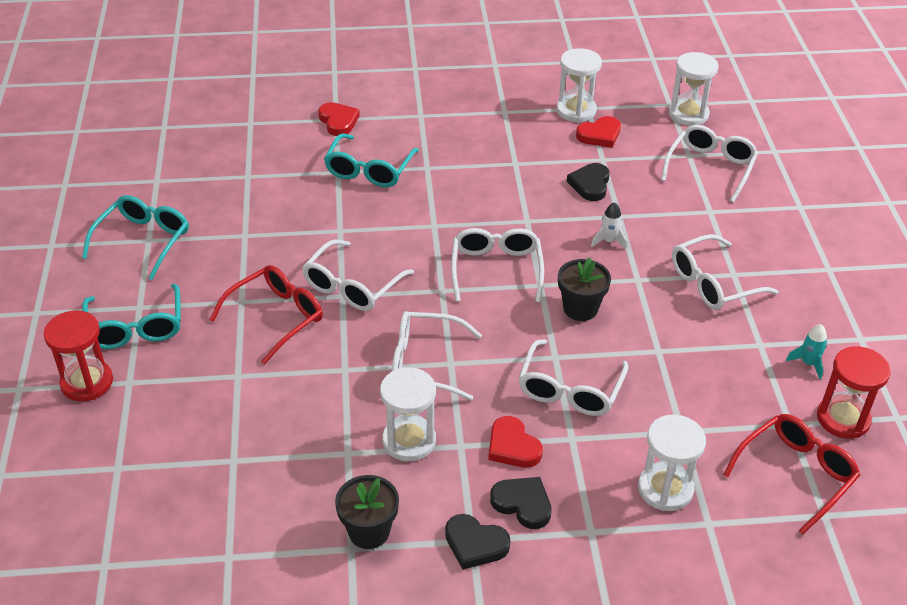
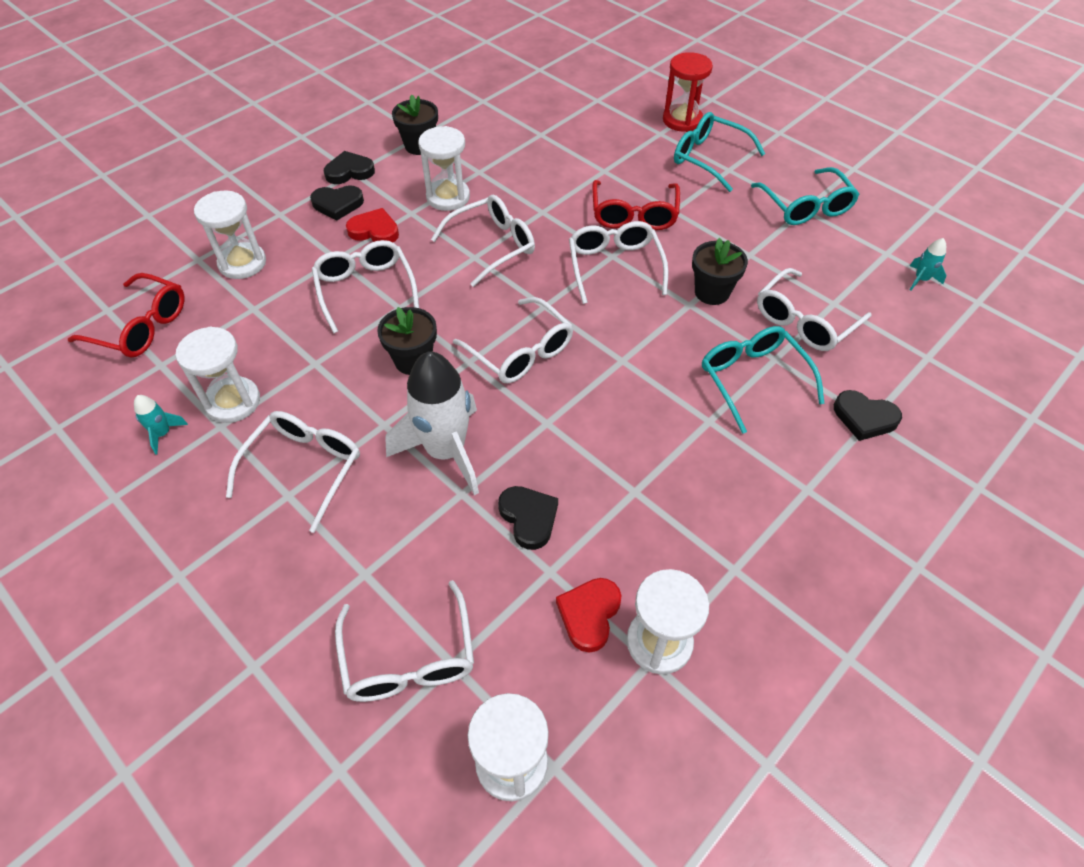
camera: 140 degrees right, 10 degrees up
red heart [318,102,360,136] -> black heart [834,390,902,441]
white rocket [591,202,627,250] -> white rocket [385,351,479,495], size x2.37
red glasses [723,414,860,534] -> red glasses turned 75 degrees counterclockwise [68,273,184,357]
red hourglass [817,346,890,439] -> none
none -> white hourglass [176,327,260,423]
none -> black flower pot [692,238,748,305]
none -> white glasses [757,268,872,351]
none -> turquoise rocket [910,238,946,291]

